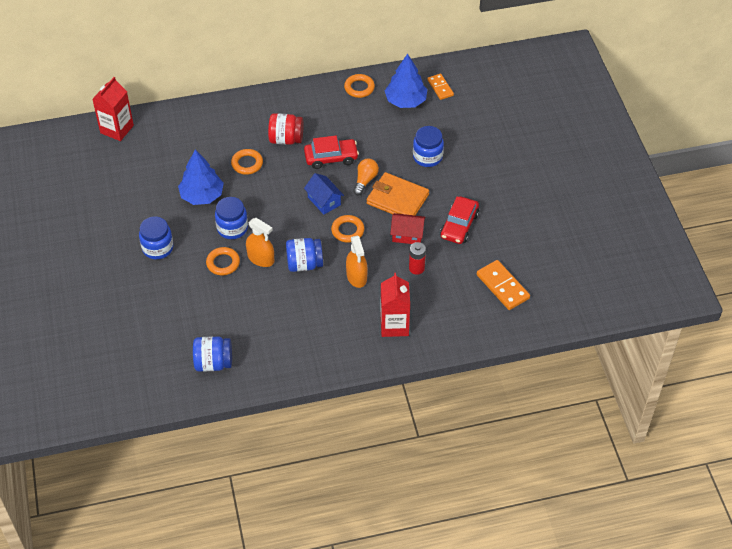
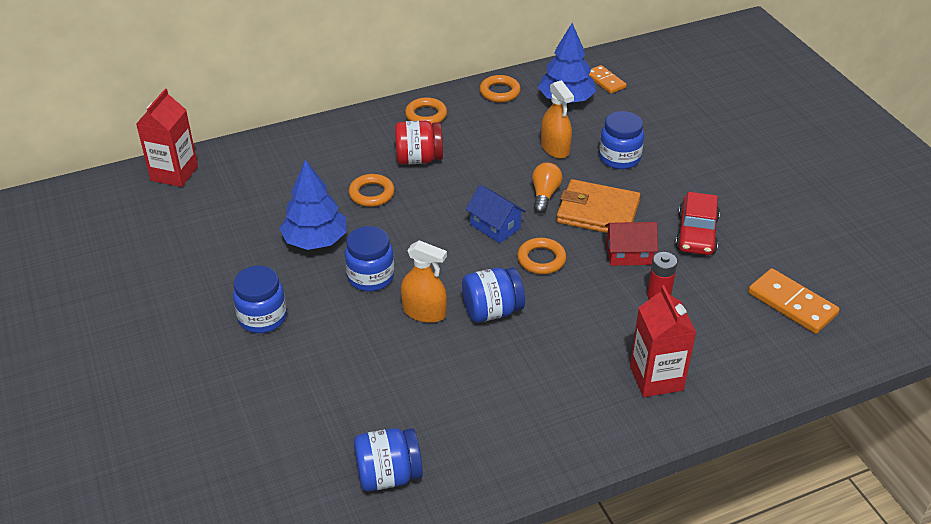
camera: 10 degrees left, 10 degrees down
orange ring [206,247,240,275] -> orange ring moved to [405,97,447,124]
red car [304,136,359,169] -> none
orange spray bottle [346,236,368,288] -> orange spray bottle moved to [541,80,574,159]

